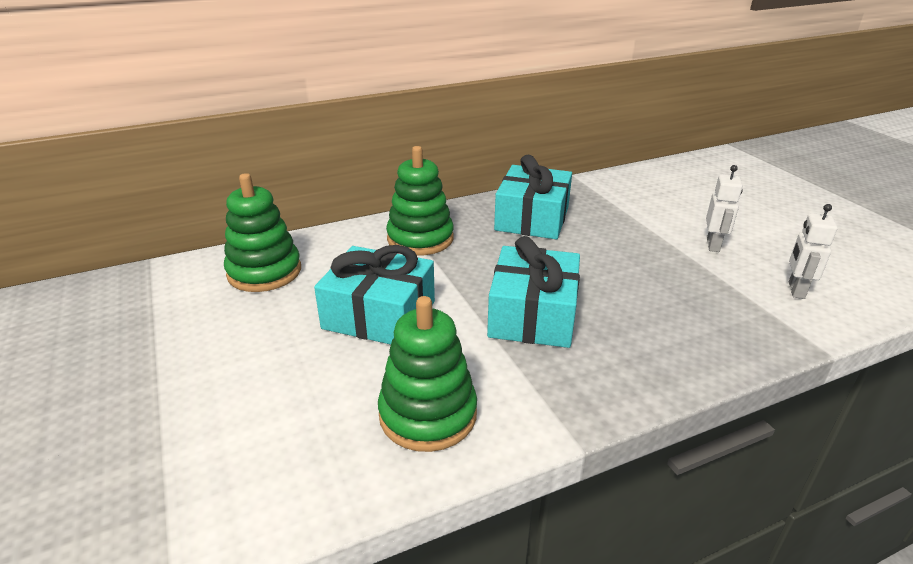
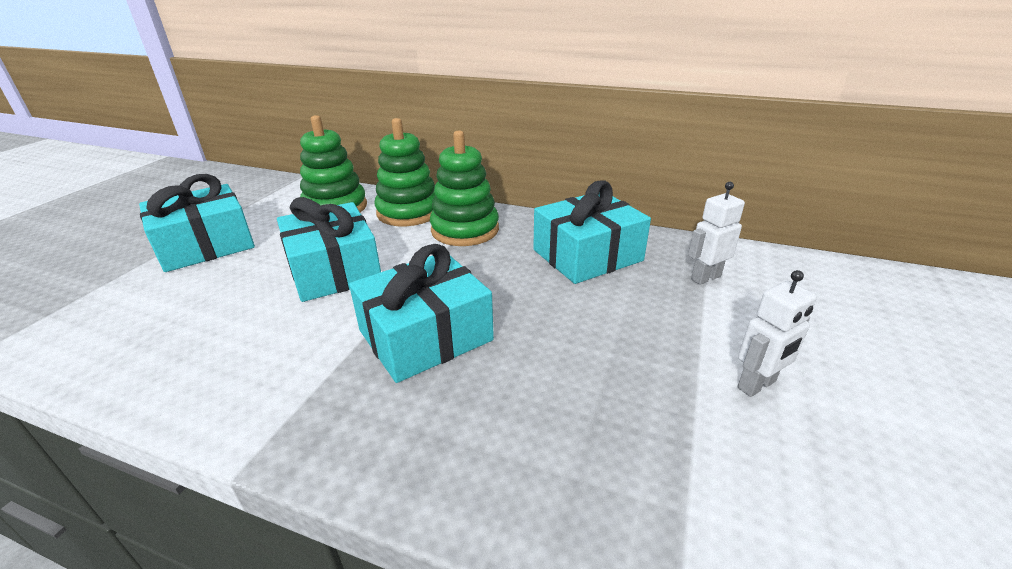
camera: 45 degrees right, 0 degrees up
green stacking toy [378,296,477,452] -> green stacking toy moved to [375,118,436,226]
white robot [789,204,838,299] -> white robot moved to [688,182,745,285]
none -> turquoise gift [139,174,255,272]

